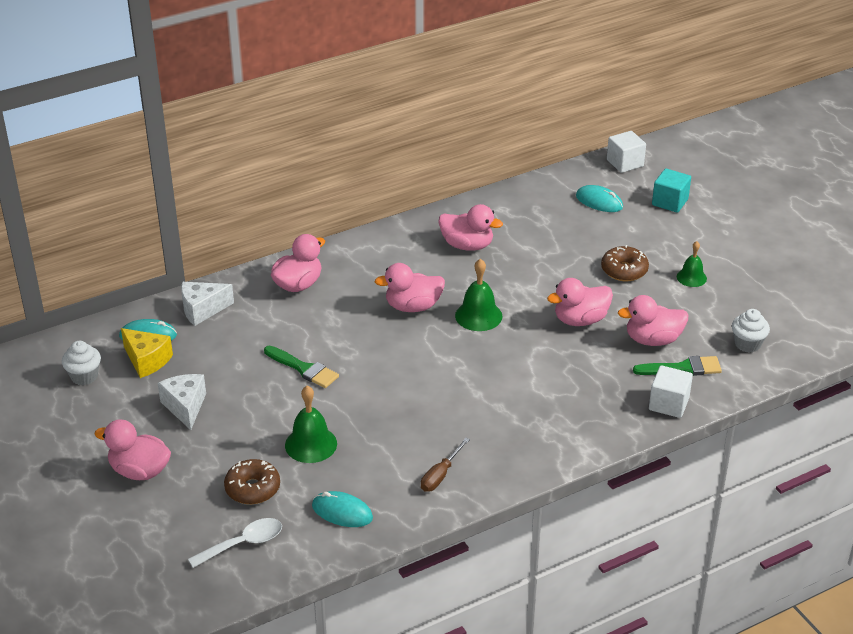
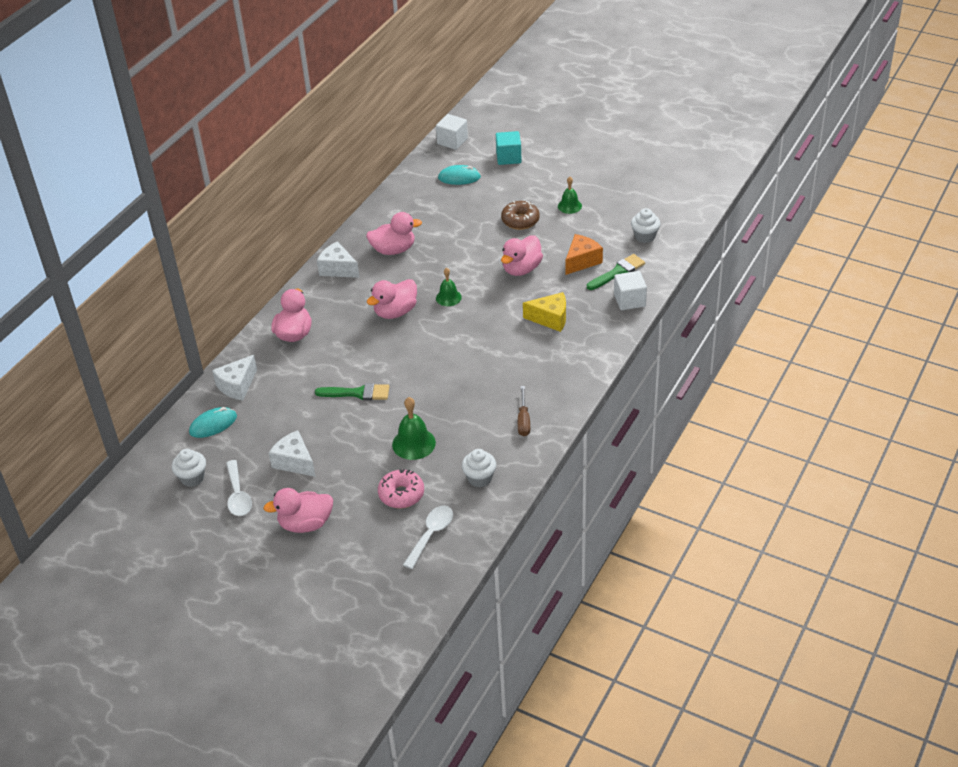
camera: 30 degrees left, 5 degrees up
yellow cheese [121,328,173,378] -> yellow cheese moved to [523,292,566,332]
brown donut [224,459,280,504] -> pink donut [378,469,424,509]
turquoise mouse [312,491,373,527] -> white cupcake [462,449,496,487]
green bell [455,259,502,331] -> green bell [436,268,462,306], size x0.66
pink duck [618,295,688,346] -> orange cheese [566,234,603,275]
none -> white spoon [226,460,252,516]
none -> white cheese [317,241,359,278]

